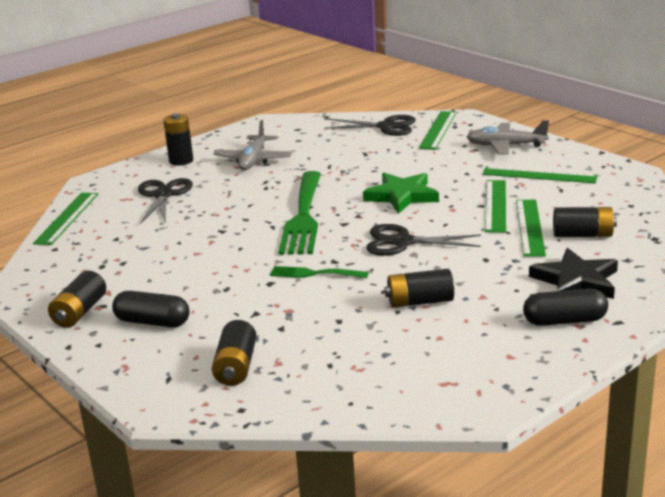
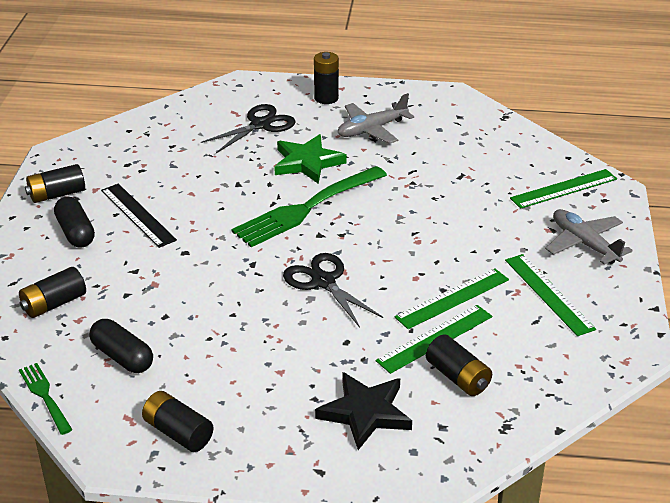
camera: 45 degrees right, 10 degrees up
green ruler [33,193,98,245] -> none
green fork [270,266,369,278] -> green fork moved to [19,363,72,435]
black scissors [325,115,416,136] -> none
green star [363,173,439,214] -> green star moved to [274,134,347,184]
black battery [385,269,454,308] -> black battery moved to [142,391,214,452]
black capsule [523,289,608,326] -> black capsule moved to [89,319,153,373]
none -> black ruler [101,184,177,248]

